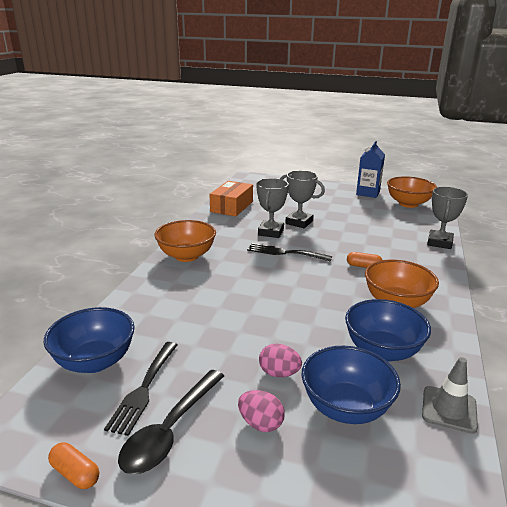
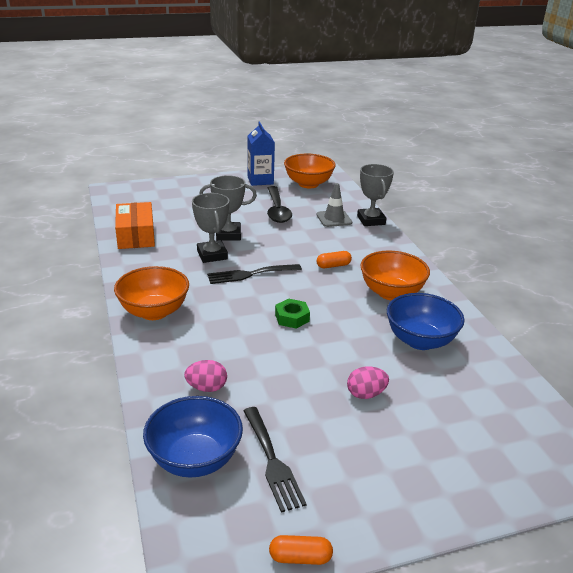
camera: 35 degrees left, 5 degrees up
black spoon [118,370,224,475] -> black spoon moved to [267,186,292,223]
pink egg [238,390,285,432] -> pink egg moved to [184,360,227,392]
blue bowl [302,346,401,424] -> none
grey traffic cone [422,357,478,434] -> grey traffic cone moved to [316,183,352,227]
none -> green nut [275,299,310,329]

